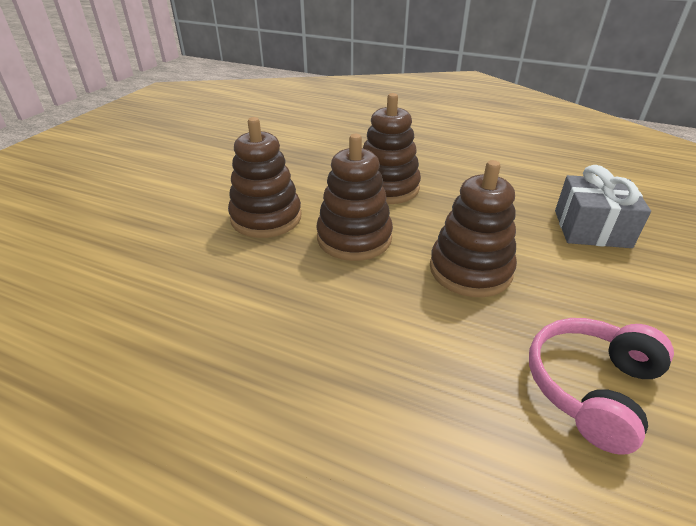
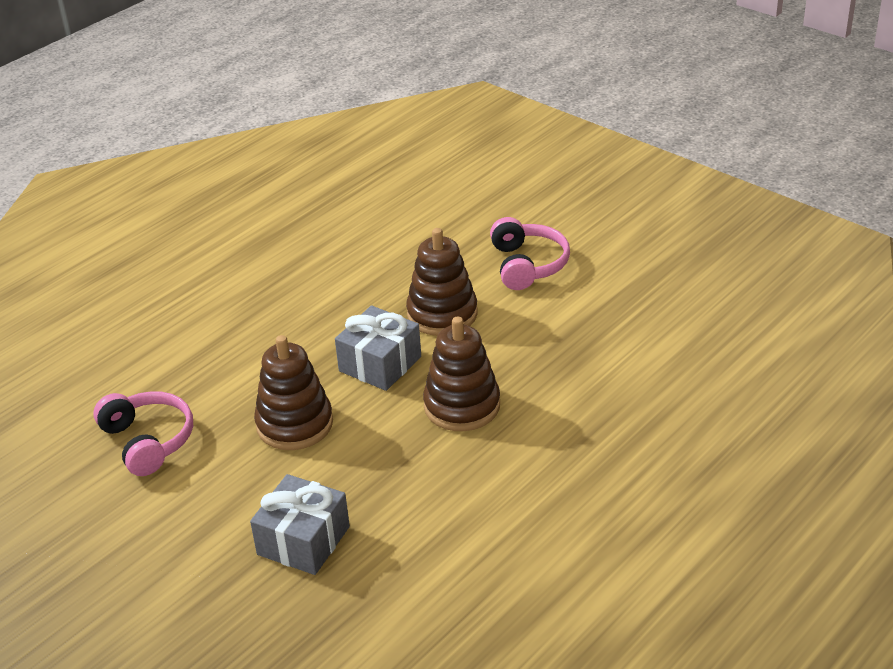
camera: 110 degrees right, 0 degrees up
brown stacking toy [316,134,393,261] -> grey gift [335,306,421,391]
none -> pink headphones [490,217,570,290]

